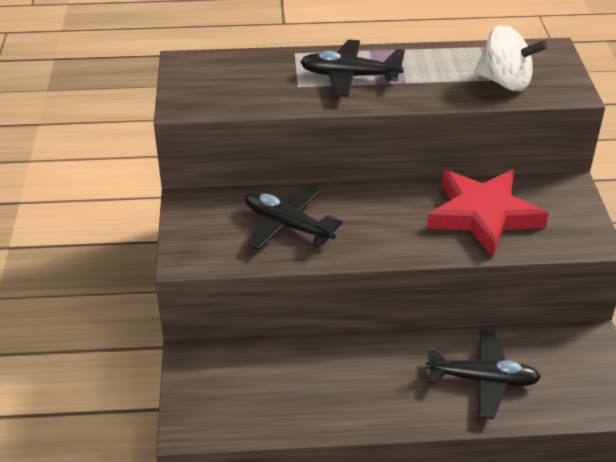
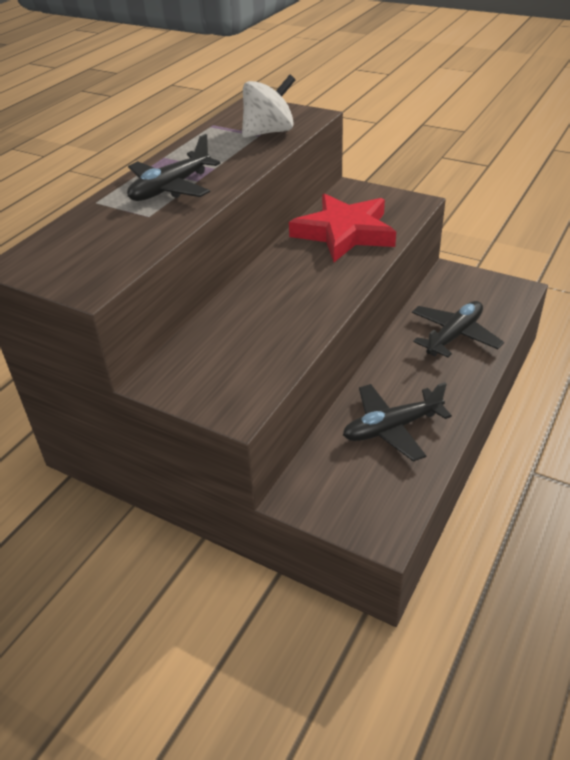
camera: 55 degrees left, 0 degrees up
black plane [245,185,343,249] -> black plane moved to [343,382,452,462]

